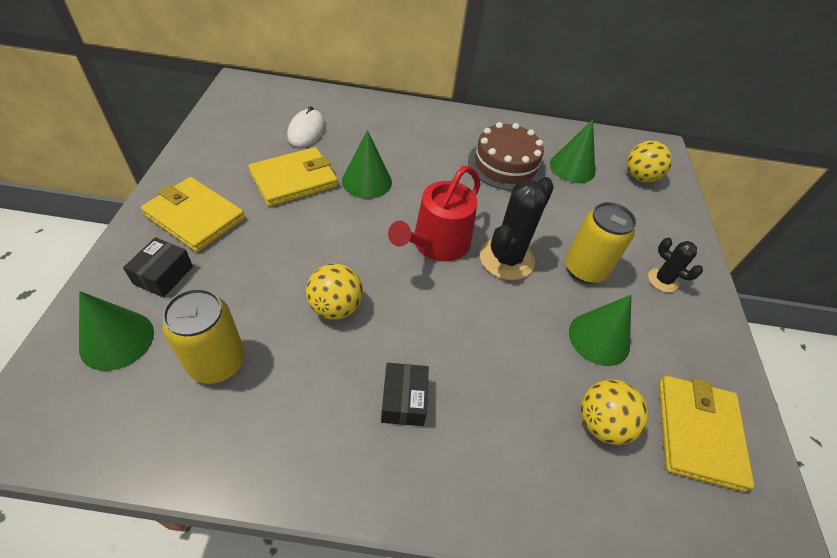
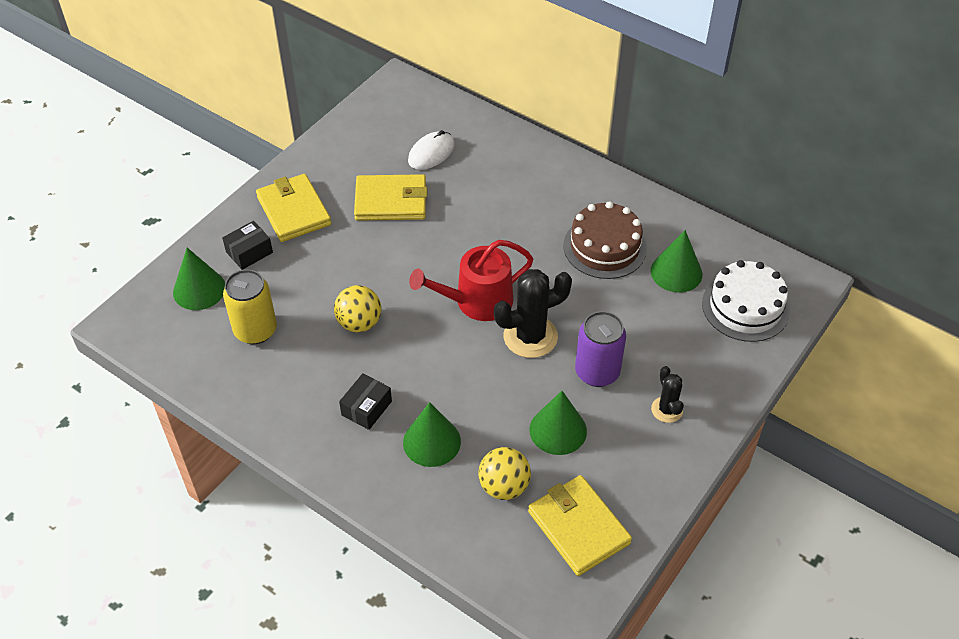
camera: 35 degrees right, 0 degrees up
green cone [342,130,392,199] -> green cone moved to [403,402,461,467]
yellow can [565,202,636,284] -> purple can [575,311,626,387]
yellow ball [627,140,672,183] -> white cake [702,260,790,342]
yellow wallet [659,376,754,492] -> yellow wallet turned 75 degrees counterclockwise [528,475,632,576]

